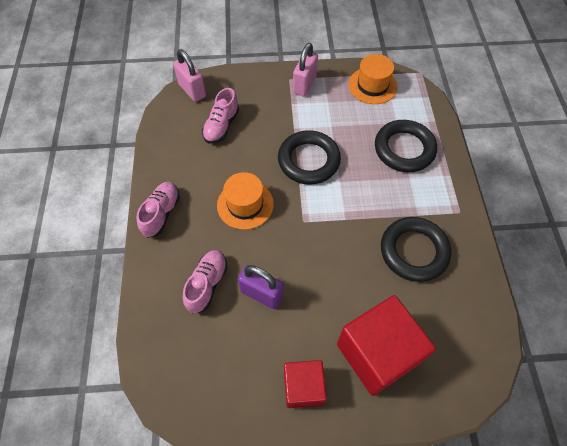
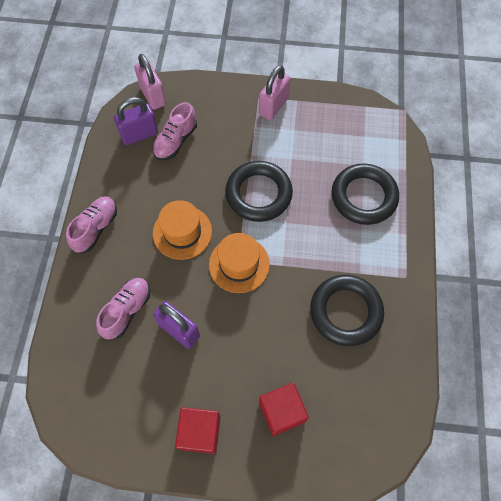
camera: 10 degrees right, 5 degrees up
red cube [337,295,436,396] -> red cube [259,383,309,436], size x0.58
orange hat [348,54,398,104] -> orange hat moved to [209,233,270,293]
none -> purple padlock [114,97,158,145]

